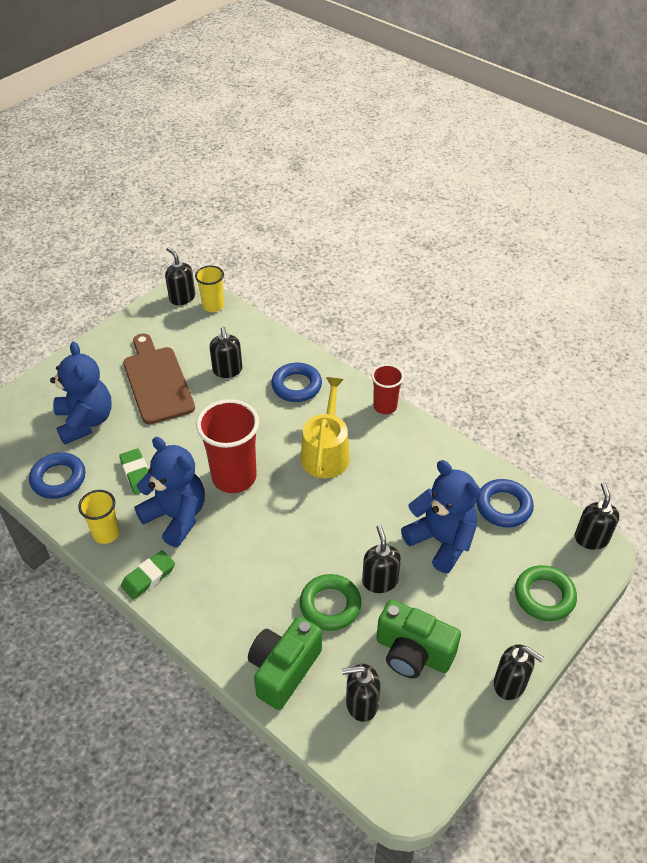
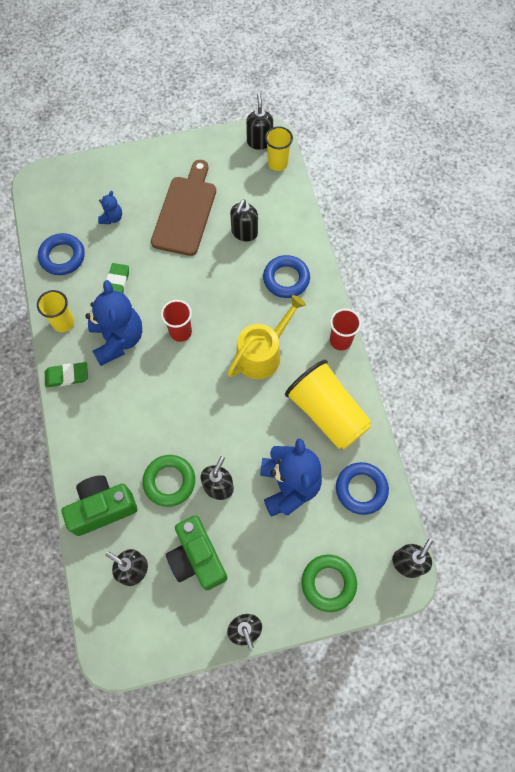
camera: 35 degrees right, 20 degrees up
blue teddy bear [50,342,112,445] -> blue teddy bear [98,191,122,224], size x0.46
red cup [196,399,259,493] -> red cup [161,300,192,342], size x0.57
none -> yellow cup [285,360,372,449]

